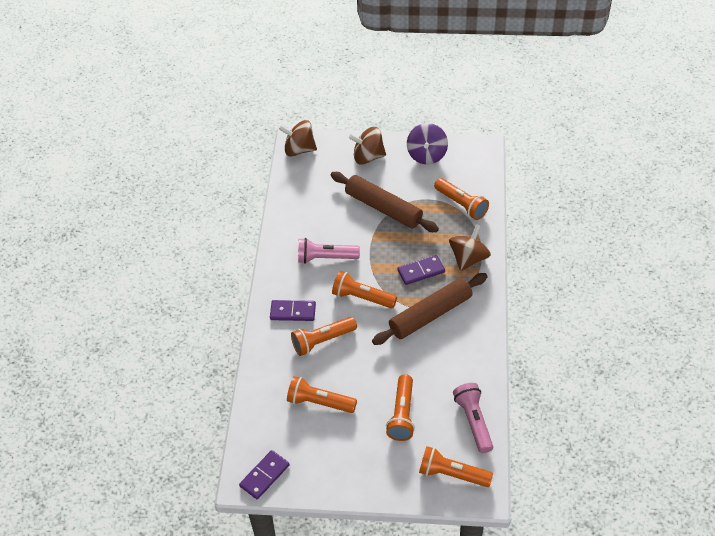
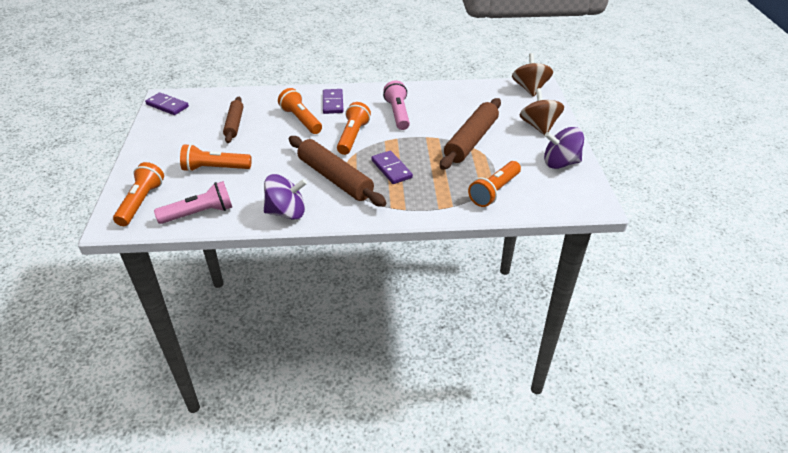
camera: 80 degrees right, 10 degrees down
orange flashlight [287,376,357,413] -> brown rolling pin [223,97,244,143]
brown spinning top [449,224,491,271] -> none
none -> purple spinning top [264,174,307,220]

